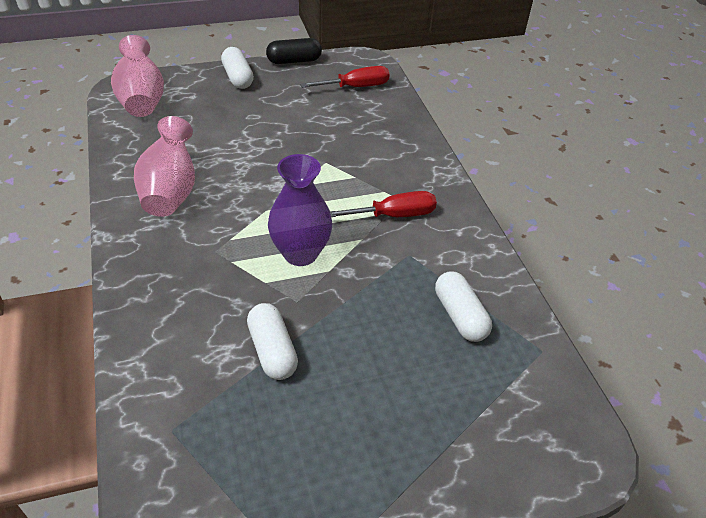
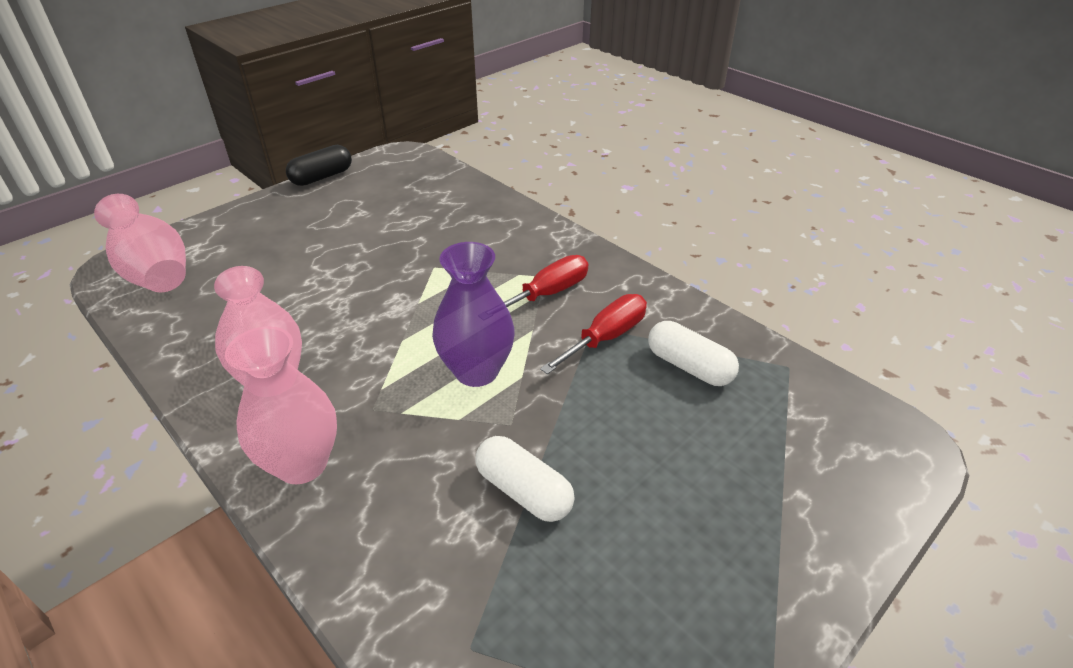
camera: 25 degrees left, 5 degrees down
white capsule [221,47,254,89] -> none
red screwdriver [300,66,390,88] -> red screwdriver moved to [540,294,647,374]
none -> pink vase [225,326,337,484]

